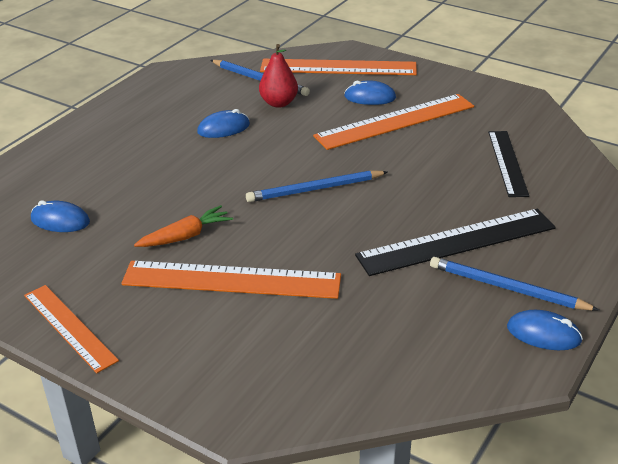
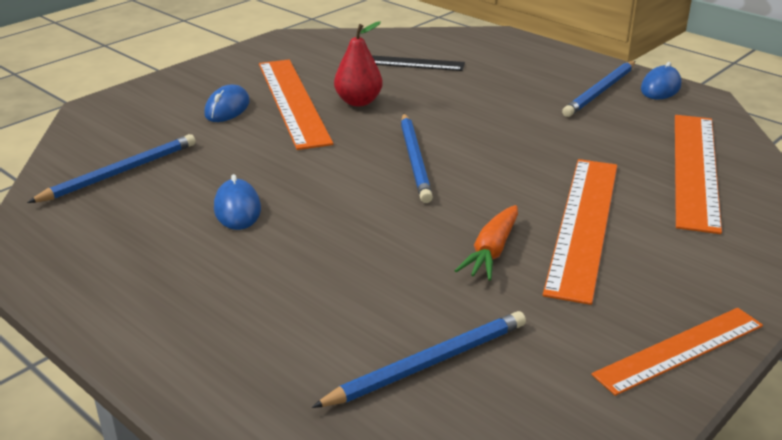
camera: 80 degrees left, 5 degrees down
blue mouse [31,200,90,232] -> blue pencil [312,311,526,408]
orange carrot [134,205,233,247] -> orange carrot turned 135 degrees counterclockwise [455,205,518,281]
red pear [259,44,298,108] -> red pear moved to [334,21,383,106]
orange ruler [260,59,417,75] -> orange ruler moved to [675,115,722,234]
black ruler [355,209,556,276] -> none

